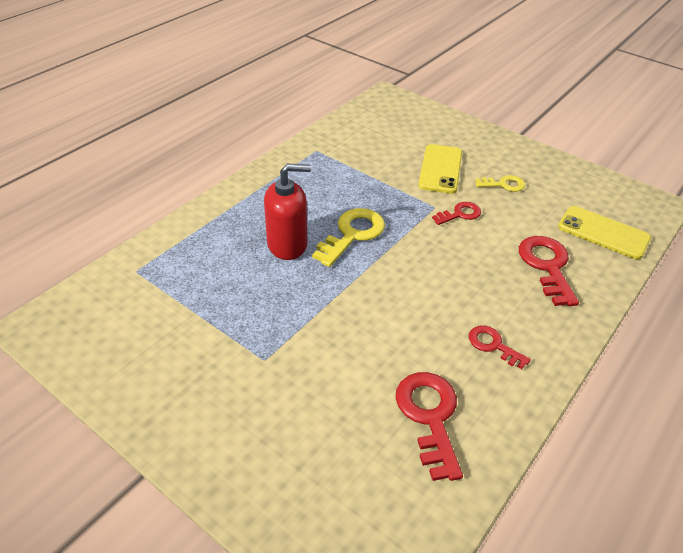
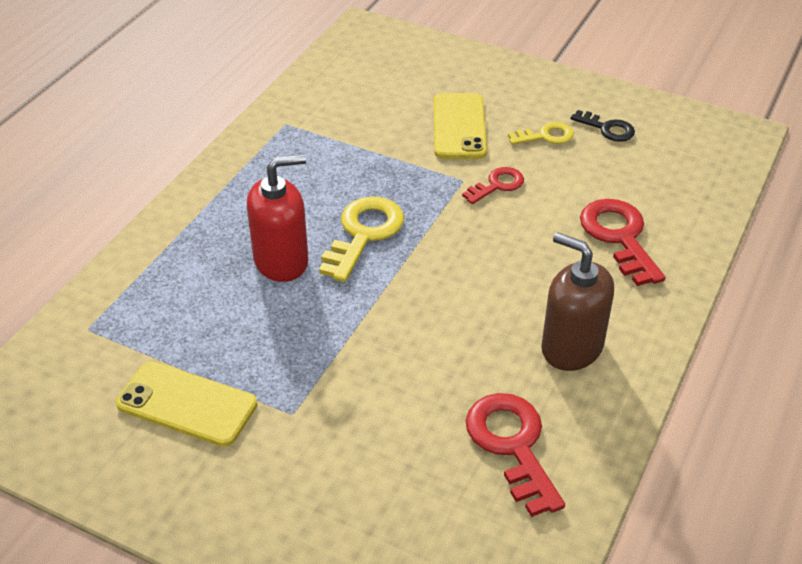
camera: 10 degrees left, 0 degrees up
red key [469,325,531,369] -> brown soap dispenser [541,232,614,371]
yellow phone [558,206,651,259] -> yellow phone moved to [116,361,257,447]
none -> black key [570,110,635,142]

